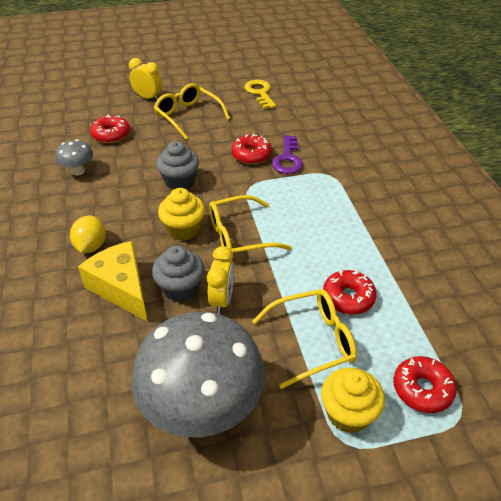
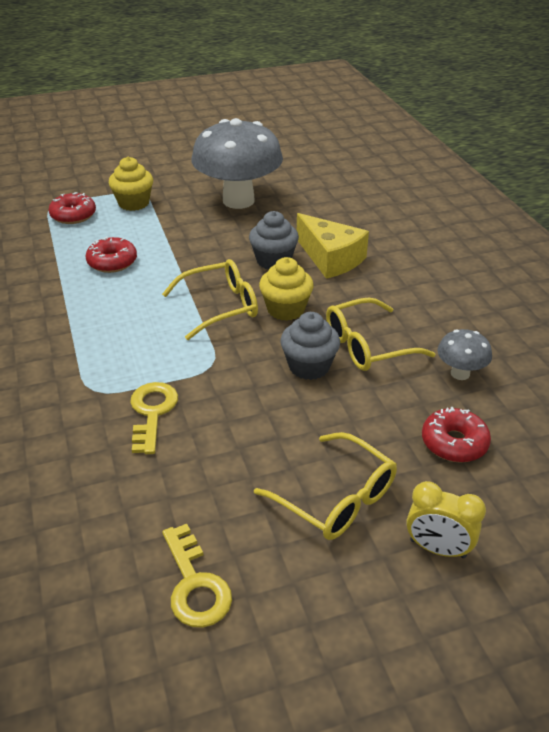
camera: 175 degrees right, 5 degrees down
yellow lemon [70,216,106,253] -> none
yellow clock [207,246,234,314] -> none
red donut [231,133,272,164] -> none
yellow glasses [252,289,357,389] -> yellow glasses moved to [326,297,435,371]
purple key [272,135,303,174] -> yellow key [130,382,178,454]

